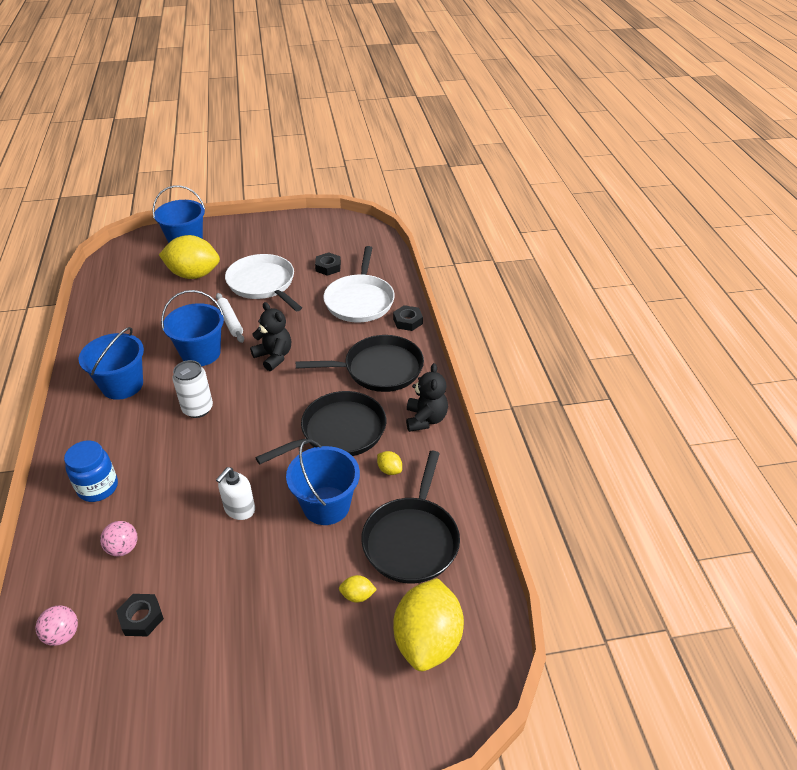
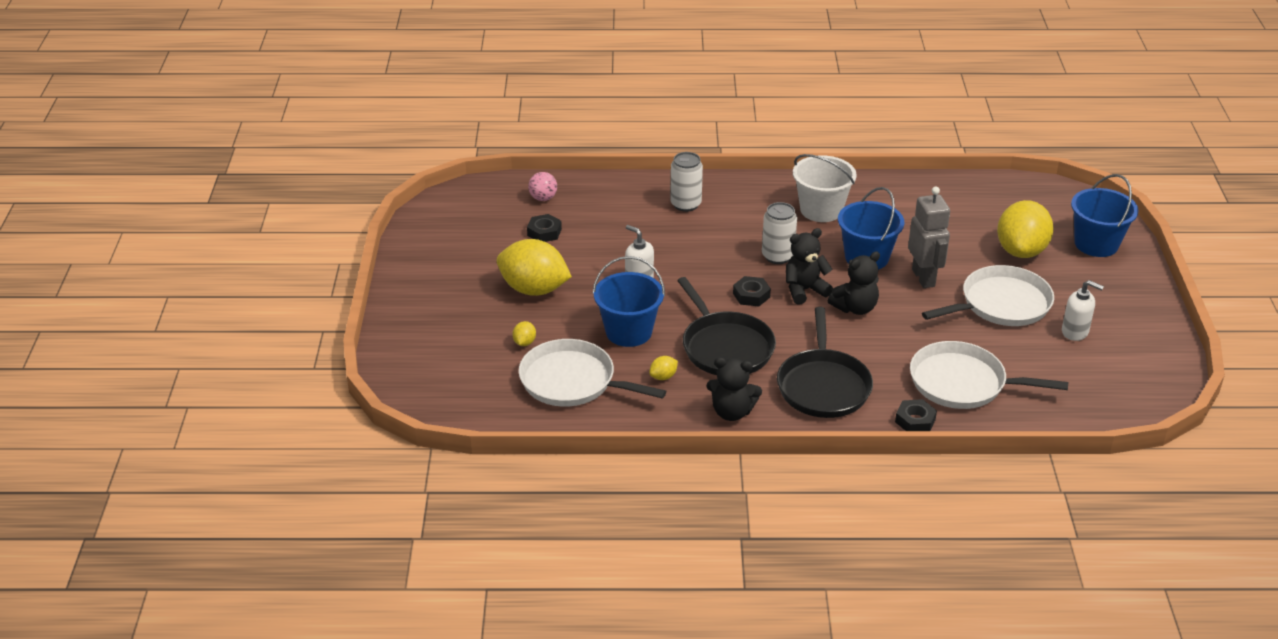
camera: 100 degrees right, 5 degrees down
blue jar [64,441,118,502] -> white can [670,152,703,212]
blue bucket [79,327,144,400] -> white bucket [793,154,857,222]
pink ball [100,521,138,556] -> none
white rolling pin [216,293,244,343] -> grey robot [908,186,950,288]
black nut [315,252,341,276] -> black nut moved to [733,276,771,306]
black pan [361,451,460,583] -> white pan [519,339,666,407]
yellow lemon [393,578,464,671] -> yellow lemon moved to [497,239,572,296]
none -> black teddy bear [786,228,833,305]
none -> white soap dispenser [1062,280,1104,341]

